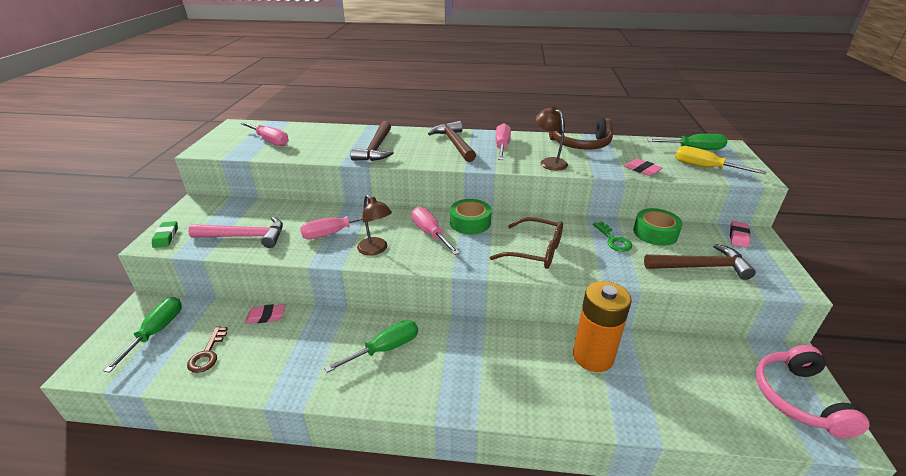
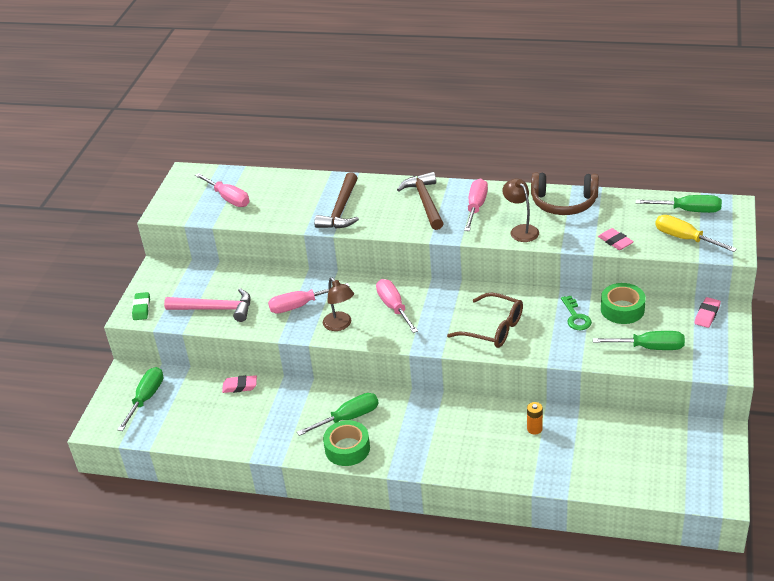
camera: 10 degrees right, 5 degrees up
brown key [187,326,228,373] -> none
green tape [450,199,492,234] -> green tape moved to [323,420,370,466]
orange battery [573,281,632,372] -> orange battery [527,402,543,435], size x0.42
brown hammer [644,244,756,280] -> green screwdriver [593,331,685,350]
pink headphones [756,345,870,438] -> none

